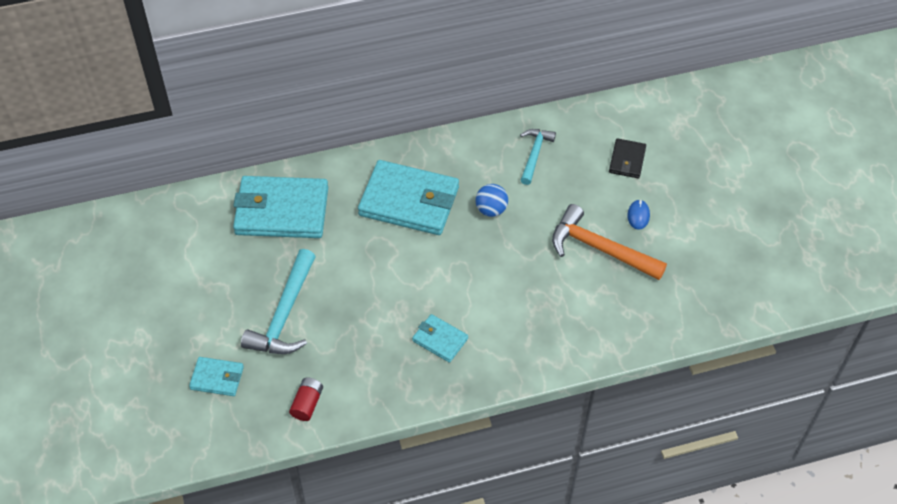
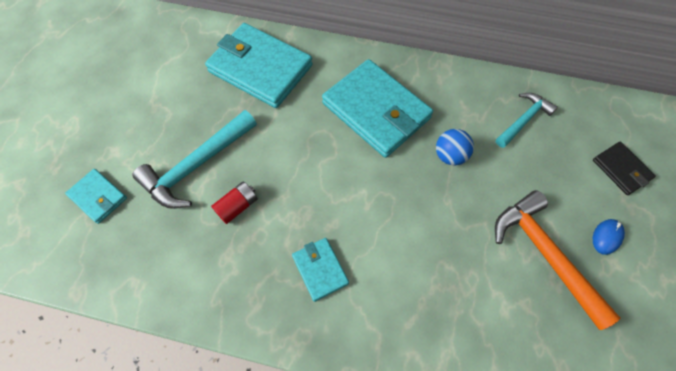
camera: 30 degrees right, 10 degrees up
red battery [289,378,323,421] -> red battery moved to [211,181,258,224]
black wallet [609,138,646,179] -> black wallet turned 75 degrees counterclockwise [593,142,656,195]

